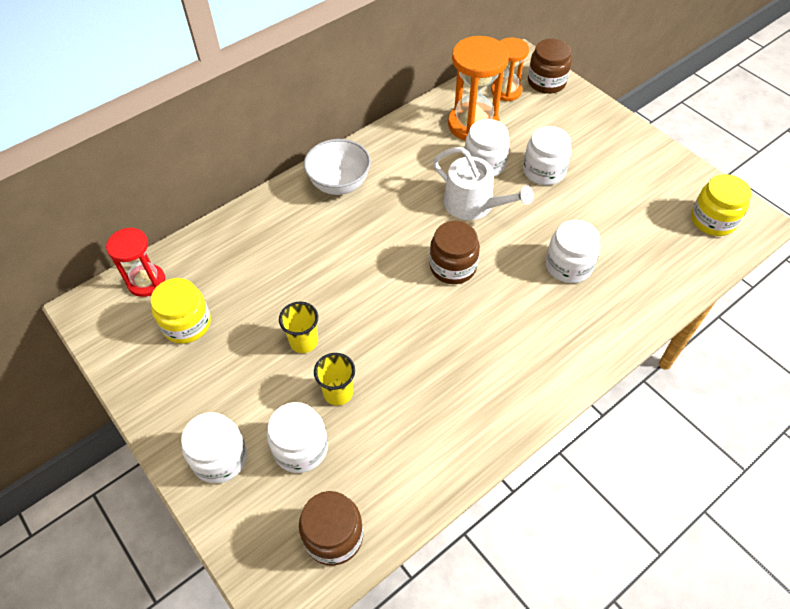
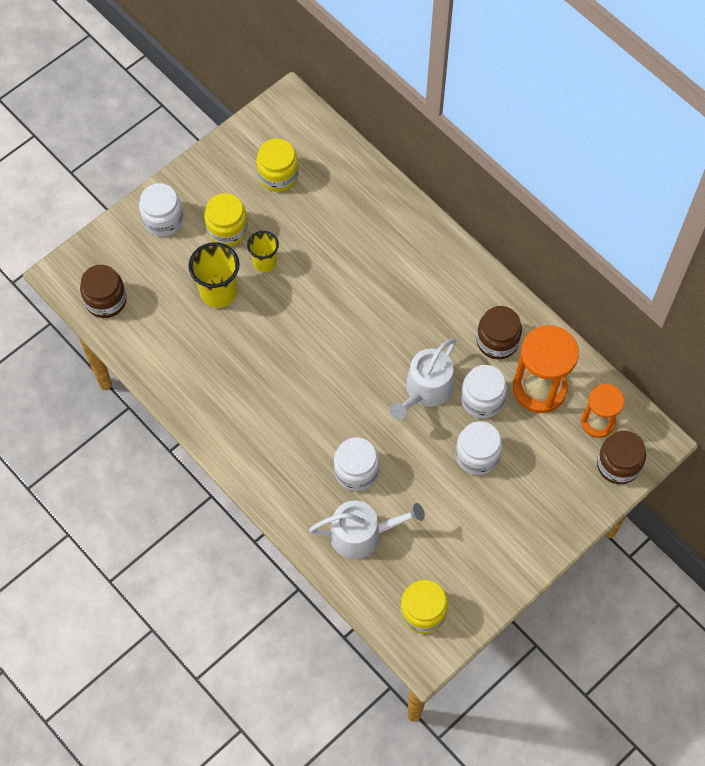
camera: 85 degrees right, 10 degrees up
red hourglass [106,227,165,297] -> none
white jar [267,402,328,473] -> none
white bowl [304,139,371,195] -> none
yellow cup [314,353,355,406] -> yellow cup [188,242,240,308], size x1.57
brown jar [430,221,480,284] -> brown jar moved to [477,306,522,359]
none -> yellow jar [204,193,248,246]
none -> white watering can [309,501,425,559]

